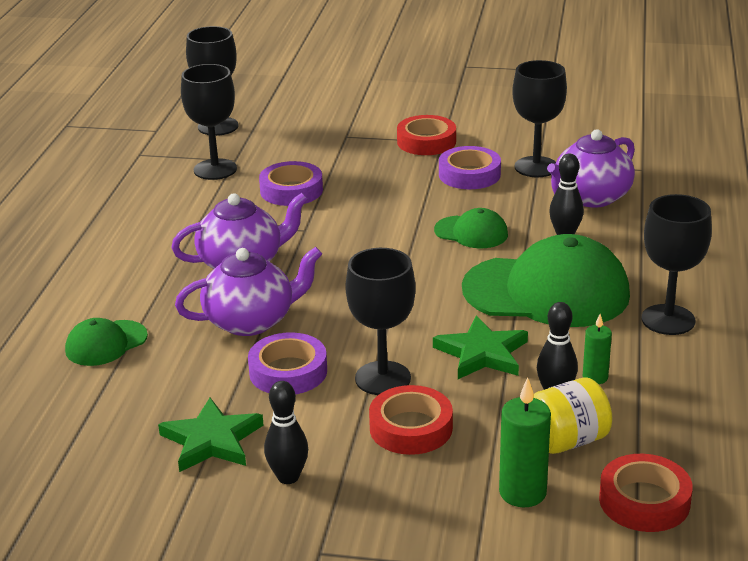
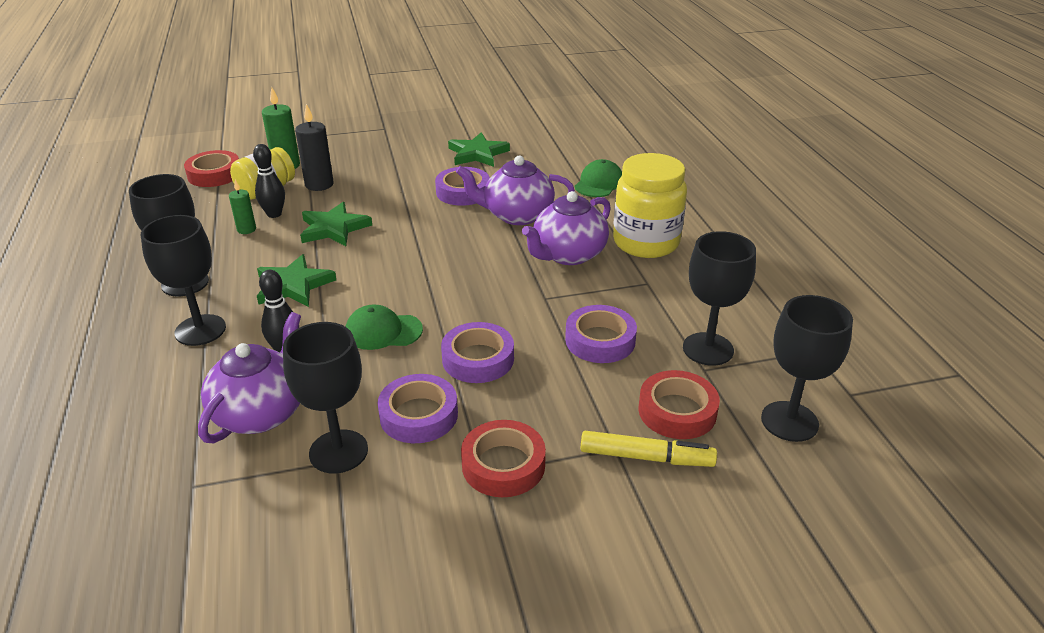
camera: 155 degrees right, 5 degrees up
purple teapot [175,247,322,336] -> purple teapot turned 45 degrees clockwise [456,156,575,225]
black bowling pin [264,381,308,484] -> none
black goblet [346,248,416,395] -> black goblet moved to [141,215,226,346]
red tape [369,385,453,455] -> red tape moved to [638,370,720,439]
green cap [462,234,630,327] -> green star [257,254,336,307]
none -> black candle [295,104,334,191]
none -> purple tape [441,322,514,383]
none -> yellow marker [581,431,717,467]
none -> yellow jar [613,153,687,258]

